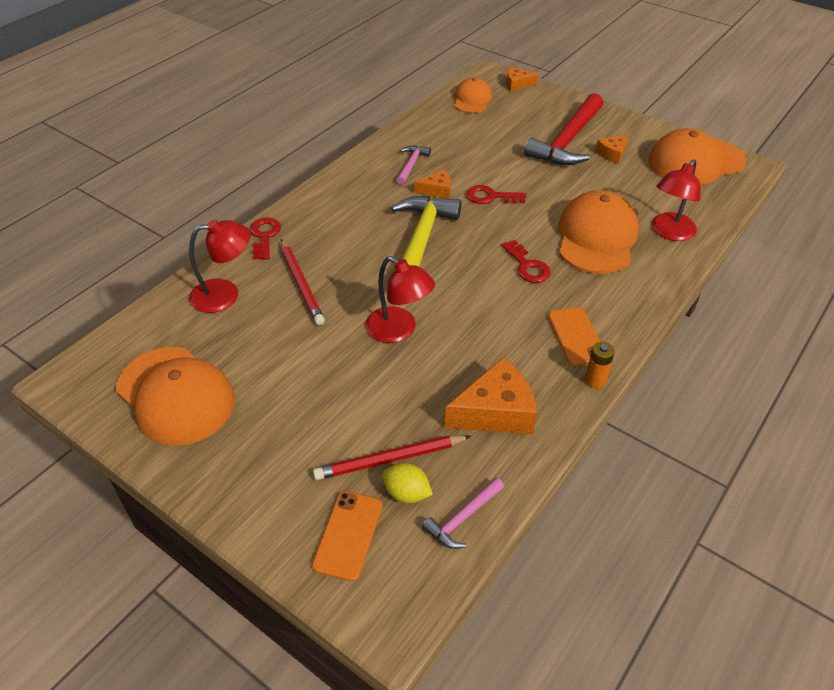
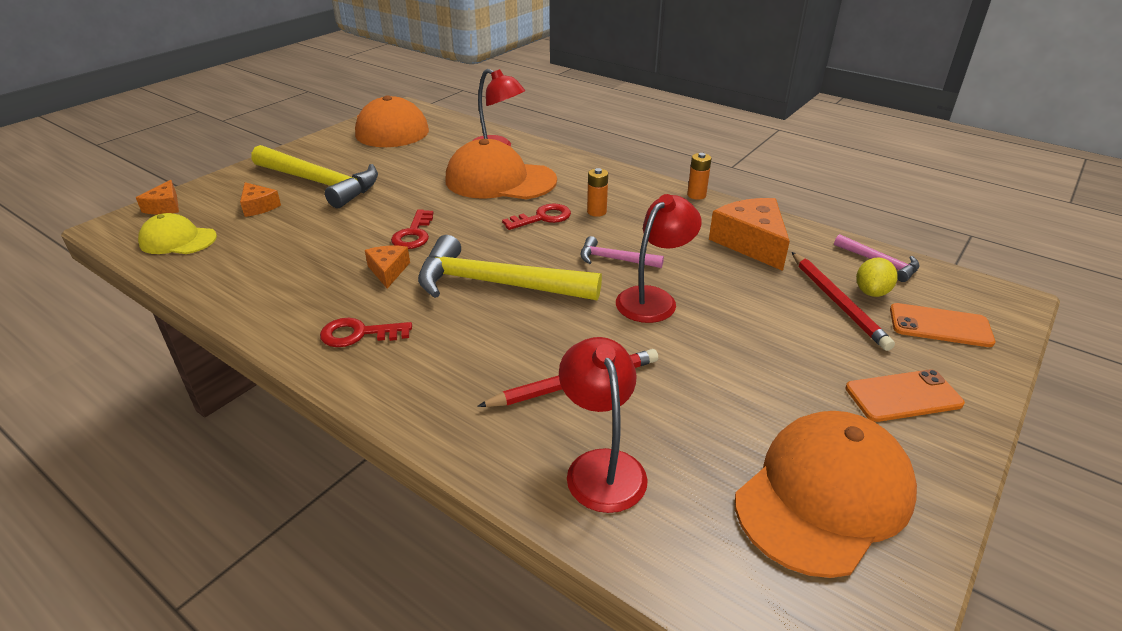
camera: 90 degrees left, 10 degrees down
red key [250,218,281,260] -> red key moved to [320,318,412,347]
pink hammer [396,146,431,185] -> pink hammer moved to [580,236,664,268]
orange cap [454,77,492,113] -> yellow cap [138,213,217,254]
red hammer [524,93,603,165] -> yellow hammer [251,145,378,209]
orange phone [548,307,600,366] -> orange phone moved to [845,369,965,422]
orange cheese [596,135,629,164] -> orange cheese moved to [240,182,281,217]
none -> orange battery [587,168,608,217]

